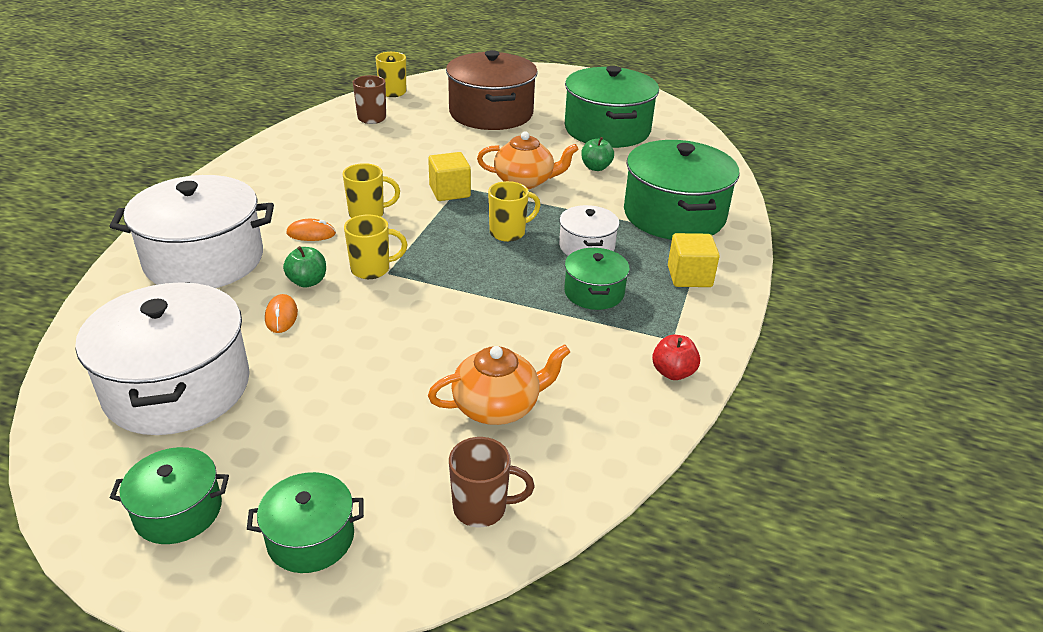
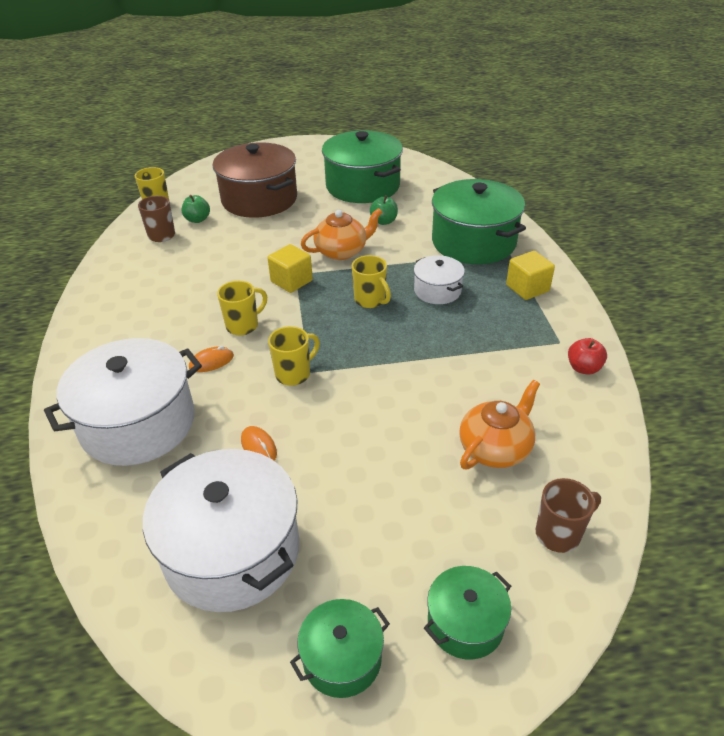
camera: 25 degrees left, 5 degrees up
green apple [283,246,326,288] -> green apple moved to [182,195,210,223]
yellow mug [488,181,541,242] -> yellow mug turned 105 degrees clockwise [352,255,391,308]
green pot [564,248,630,310] -> none

